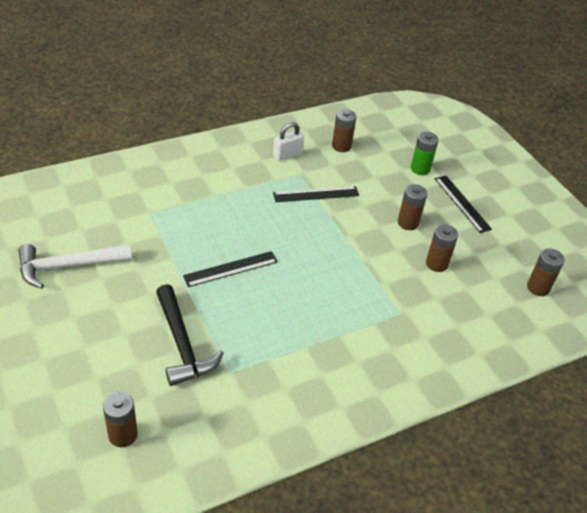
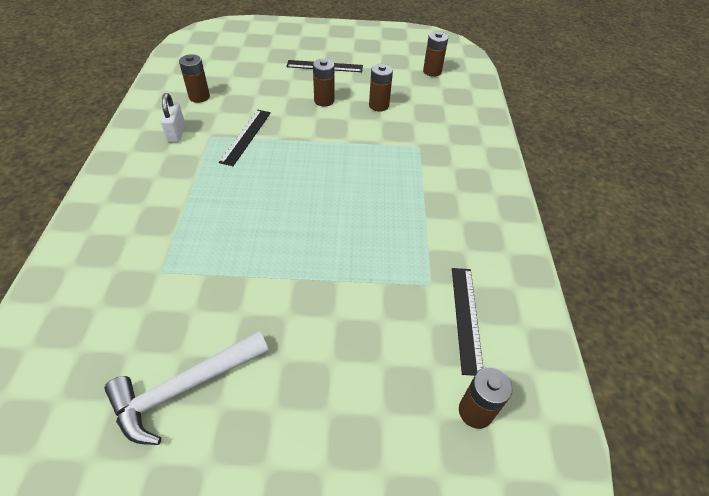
camera: 60 degrees left, 5 degrees up
white hammer [18,244,132,289] -> white hammer turned 45 degrees clockwise [104,331,269,445]
black hammer [156,284,224,386] -> none
black ruler [183,251,278,287] -> black ruler moved to [452,268,483,376]
green battery [411,132,439,175] -> none

